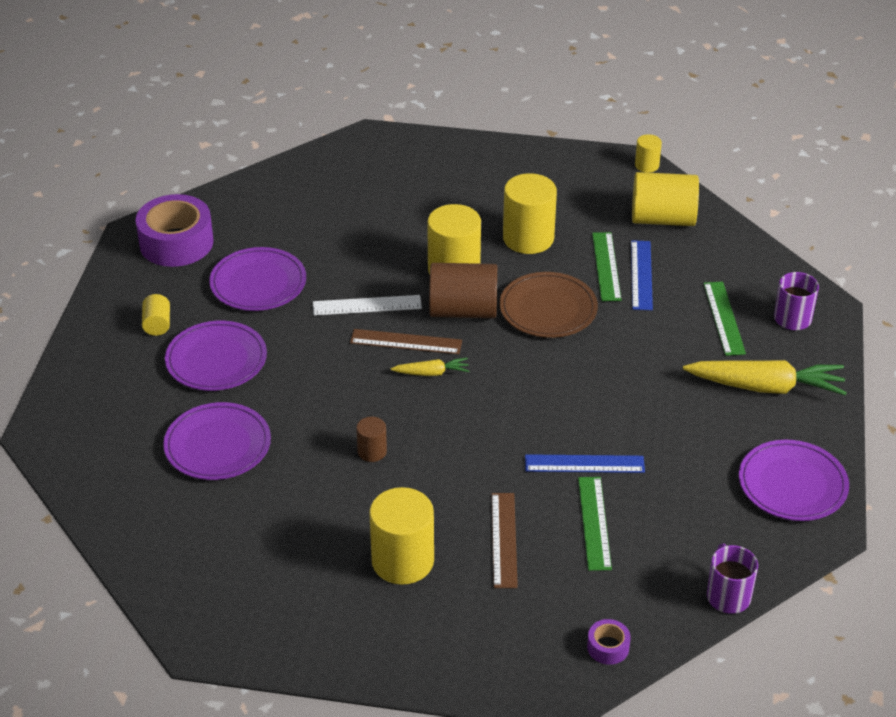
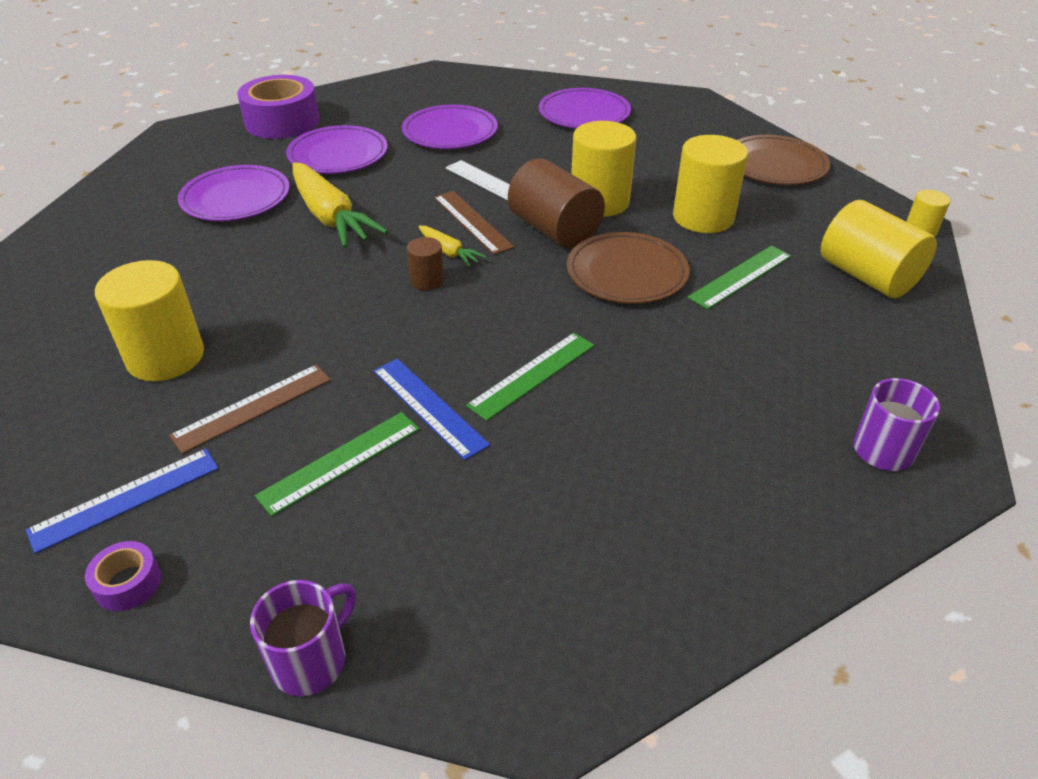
camera: 50 degrees right, 0 degrees up
purple tape [136,194,214,267] -> purple tape moved to [237,75,320,139]
yellow cylinder [142,294,170,336] -> none
brown cylinder [356,417,387,462] -> brown cylinder moved to [407,237,444,290]
blue ruler [631,240,653,310] -> blue ruler moved to [26,449,219,554]
yellow carrot [683,360,847,396] -> yellow carrot moved to [293,162,388,248]
green ruler [703,282,746,356] -> green ruler moved to [466,333,594,421]
purple plate [739,440,849,521] -> purple plate moved to [539,88,631,129]
none -> brown plate [737,135,830,185]

